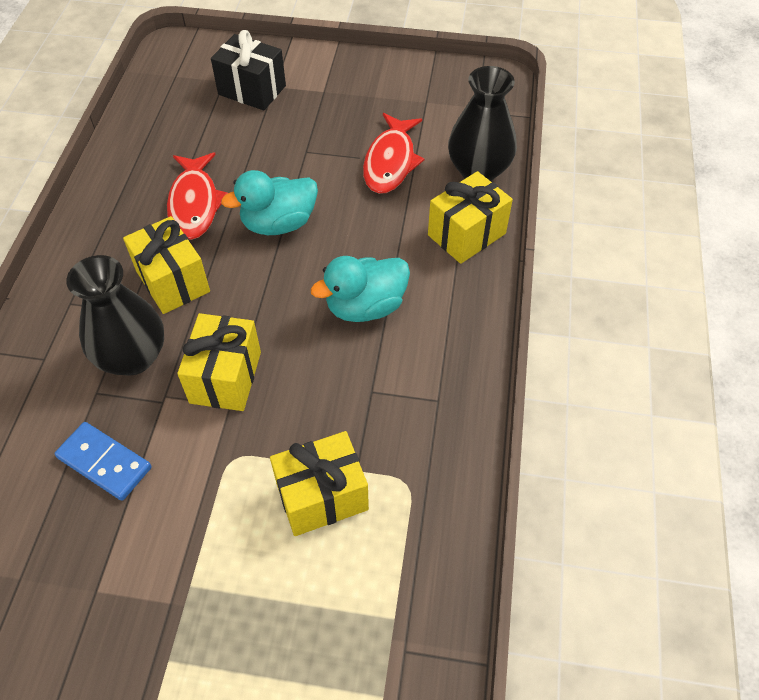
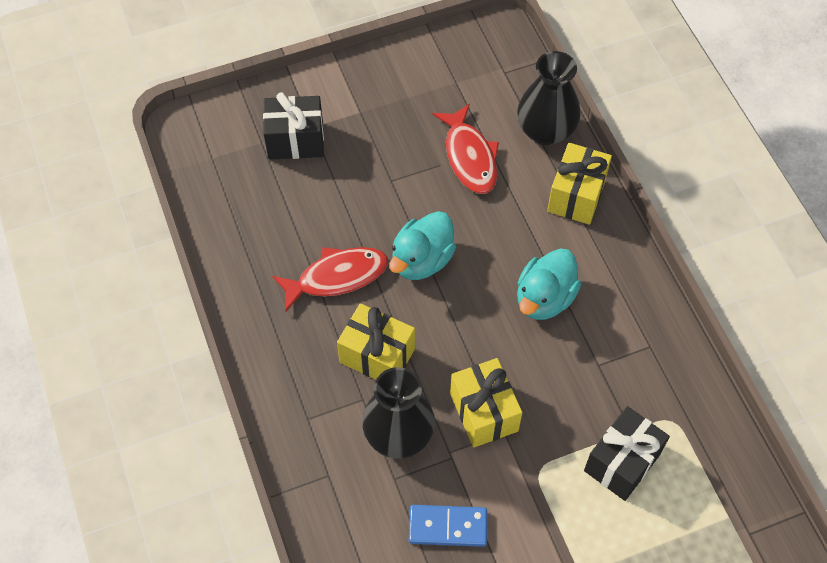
camera: 30 degrees left, 5 degrees up
red fish [167,152,228,240] -> red fish turned 75 degrees counterclockwise [272,247,388,312]
yellow gift [270,431,369,536] -> black gift [584,406,670,501]

